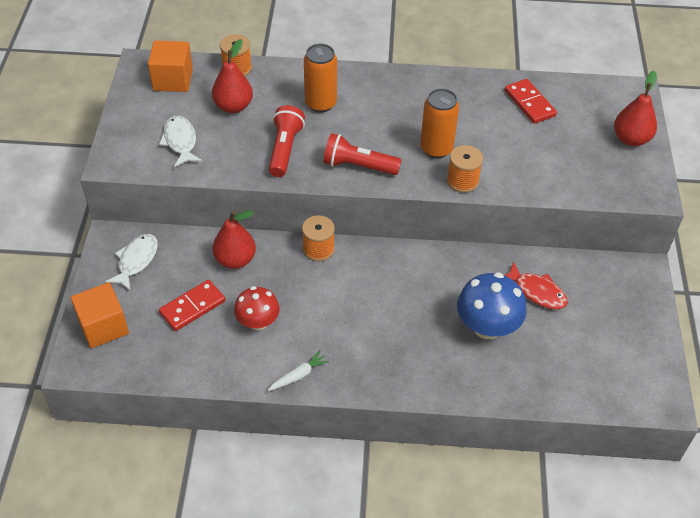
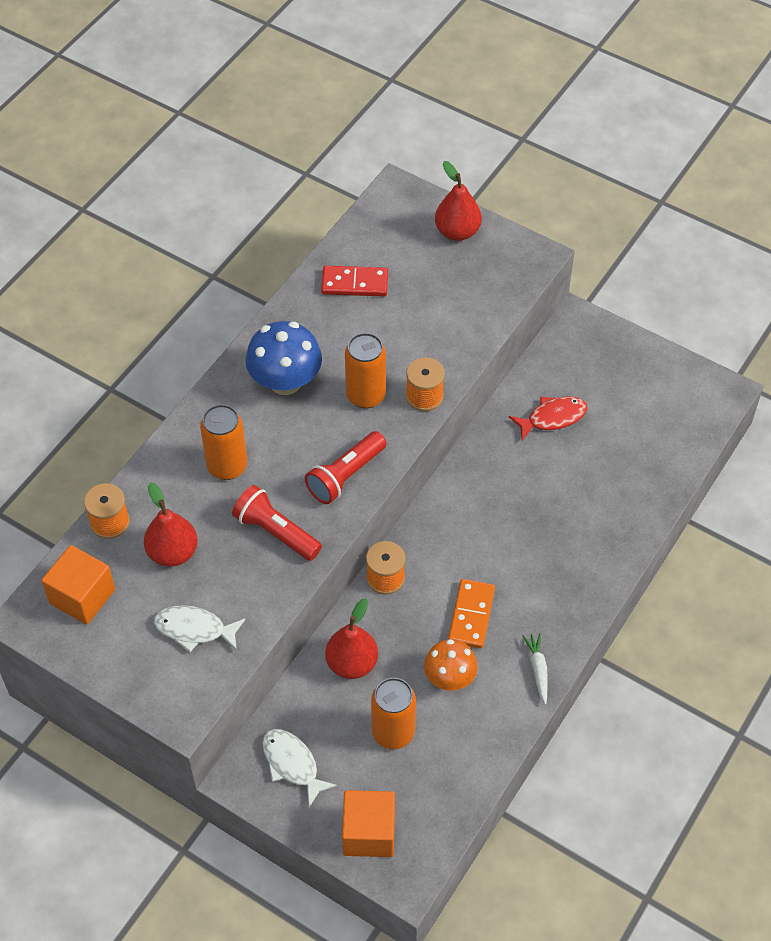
camera: 60 degrees left, 5 degrees up
red domino [159,280,225,331] -> orange can [371,678,416,749]
red mushroom [234,286,280,330] -> orange mushroom [424,639,478,691]
blue mushroom [457,272,527,339] -> blue mushroom moved to [245,321,322,395]
none -> orange domino [448,579,495,649]

